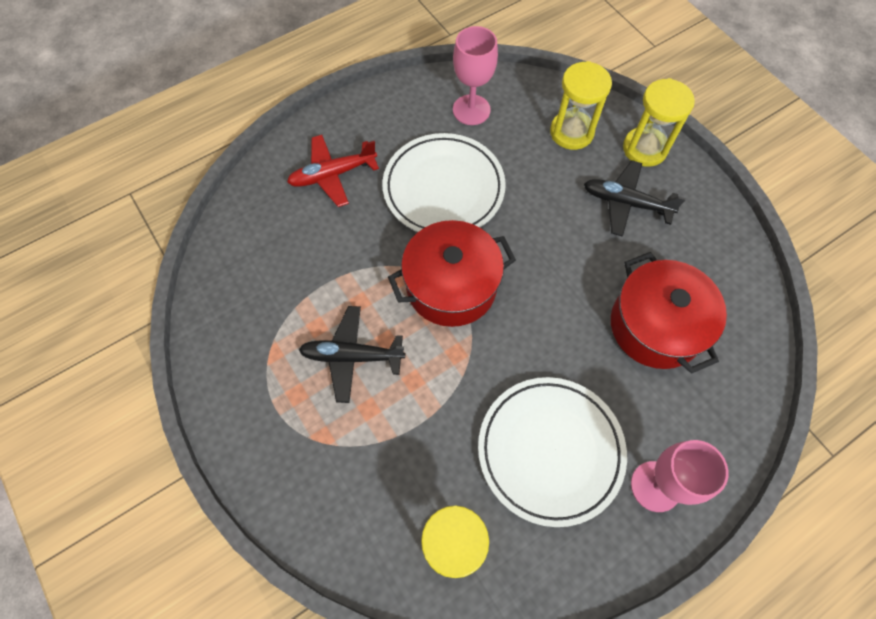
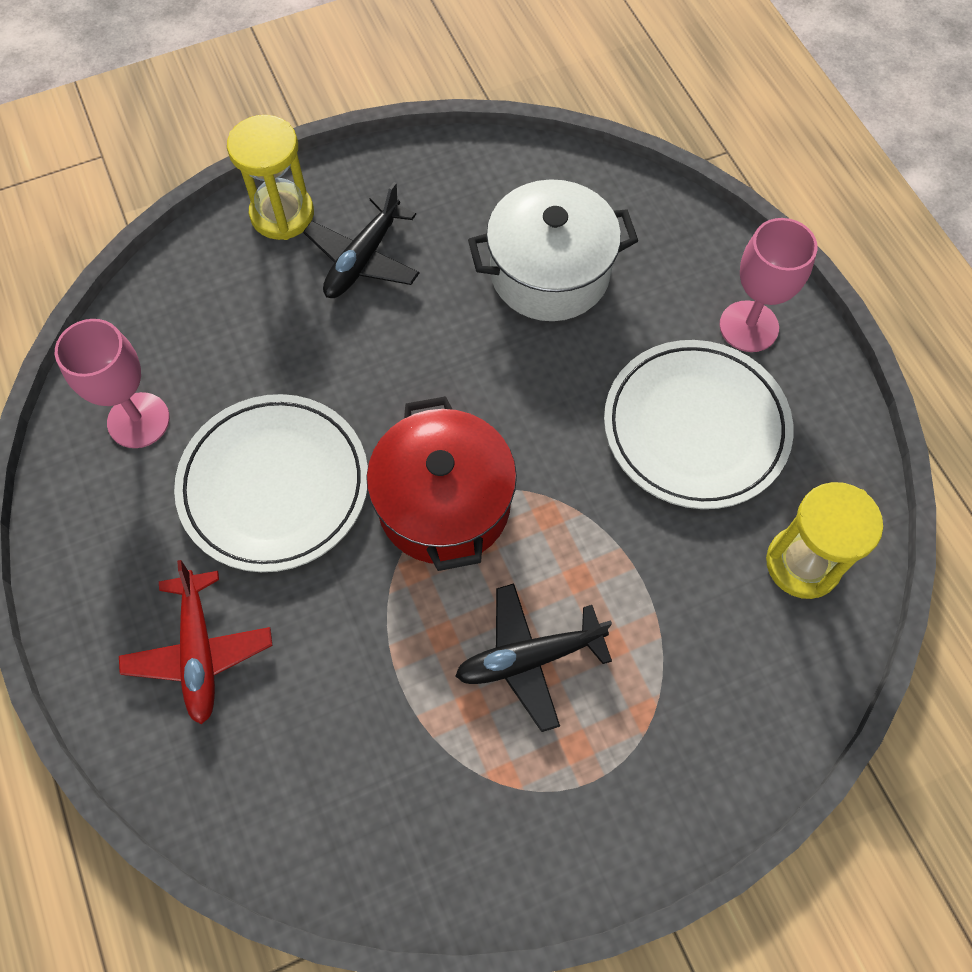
camera: 80 degrees left, 0 degrees up
black plane [299,306,405,403] -> black plane turned 60 degrees clockwise [455,584,612,732]
yellow hourglass [550,61,612,150] -> none
red pot [611,252,727,374] -> white pot [468,179,638,321]

